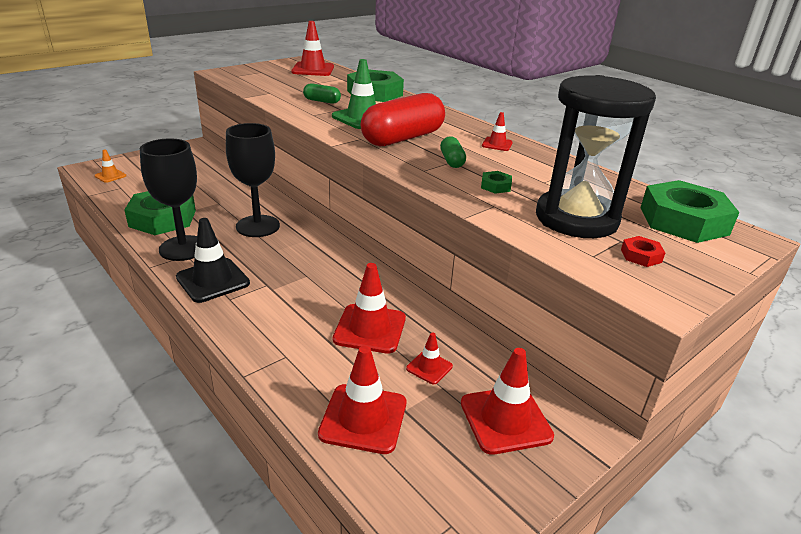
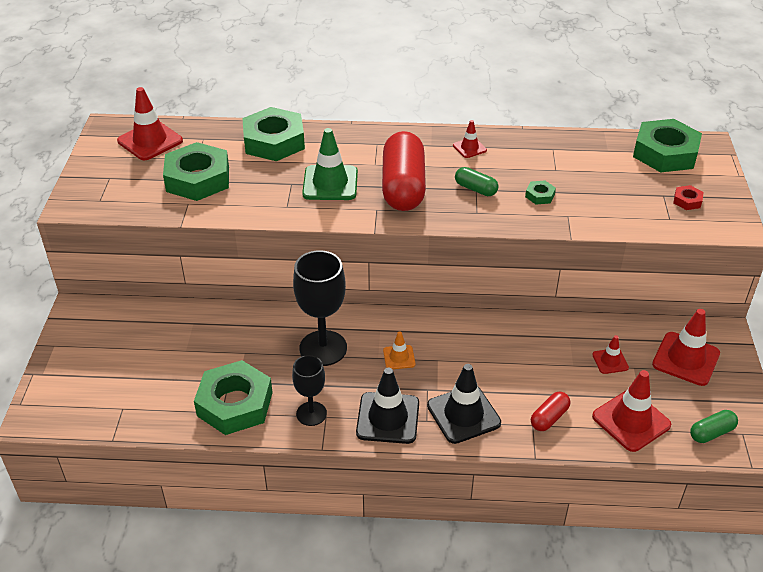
camera: 45 degrees left, 10 degrees up
orange traffic cone [95,149,126,183] -> orange traffic cone moved to [383,332,415,369]
black goblet [140,138,197,261] -> black goblet [292,355,327,426], size x0.60
green capsule [303,83,341,104] -> green capsule moved to [690,410,738,443]
red traffic cone [333,263,406,354] -> none
black hourglass [536,75,656,238] -> none
none -> green nut [163,142,229,201]
none -> black traffic cone [427,364,501,444]
none -> red capsule [531,392,570,431]

